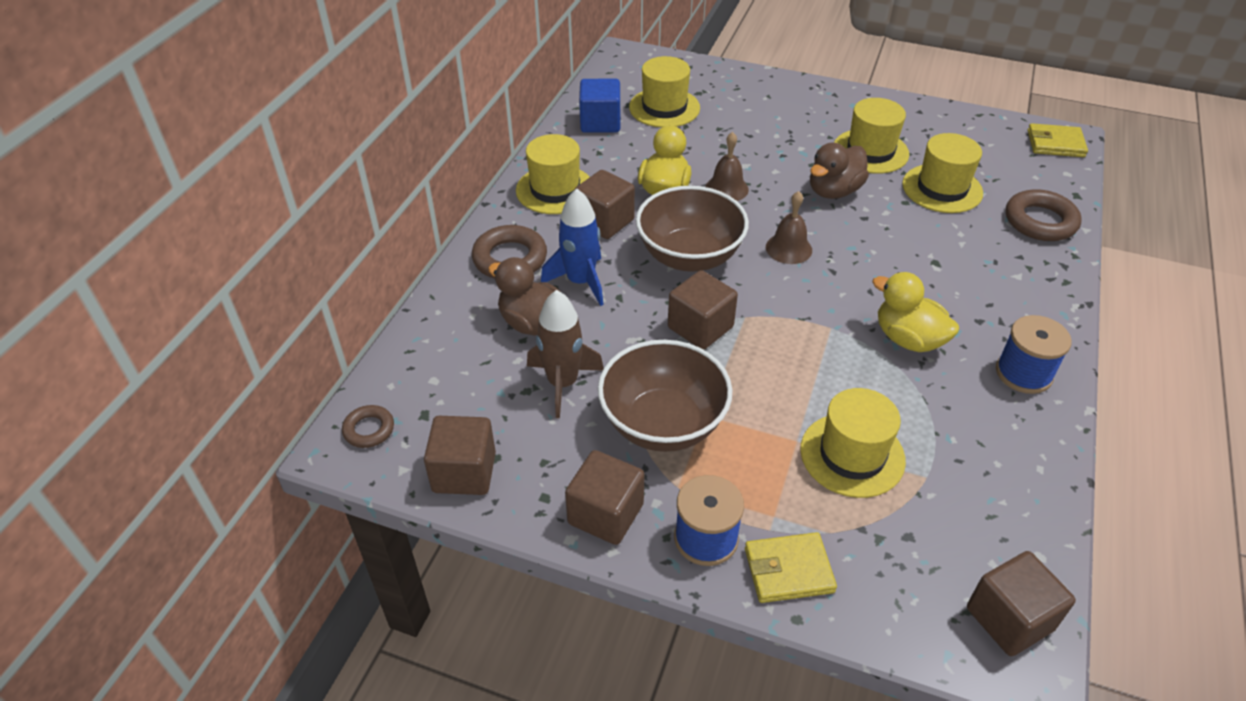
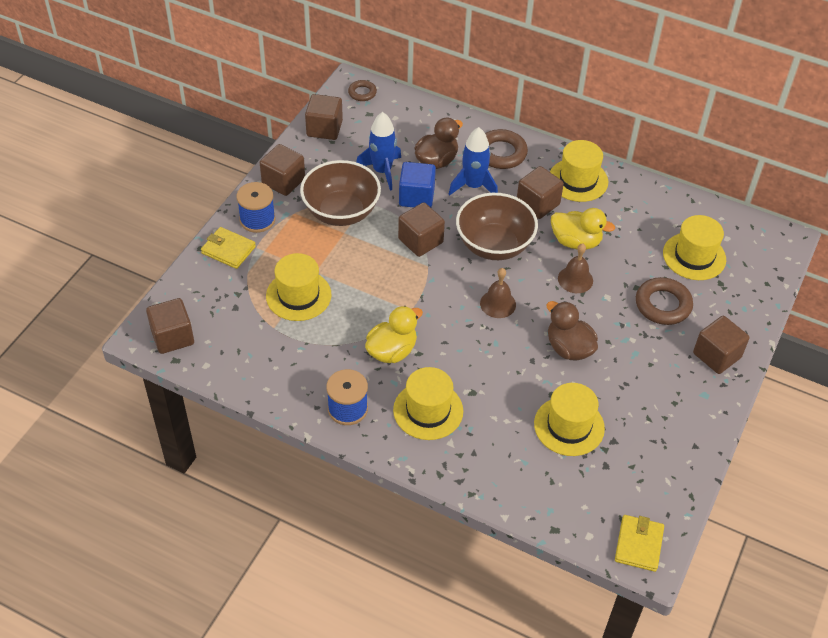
camera: 95 degrees right, 5 degrees up
brown rocket [527,290,604,418] -> blue rocket [356,112,401,190]
blue cube [579,79,620,133] -> blue cube moved to [399,162,436,208]
yellow wallet [745,532,837,603] -> yellow wallet turned 60 degrees counterclockwise [201,227,256,269]
yellow hat [834,98,909,174] -> yellow hat moved to [393,367,463,440]
brown ring [1006,189,1082,241] -> brown ring moved to [636,277,693,325]
none -> brown cube [693,316,749,374]

